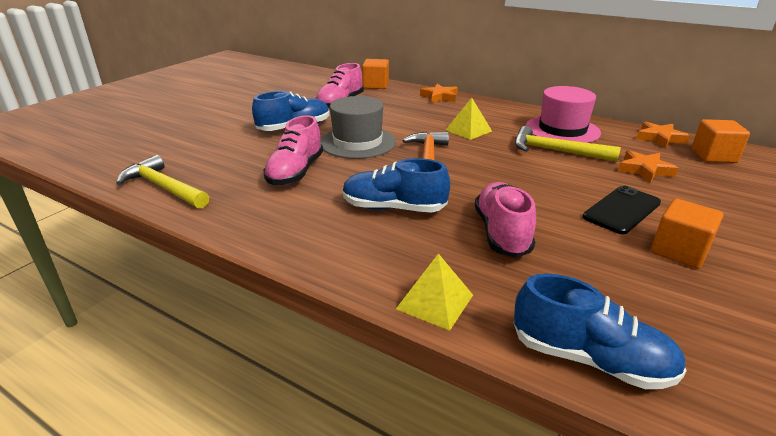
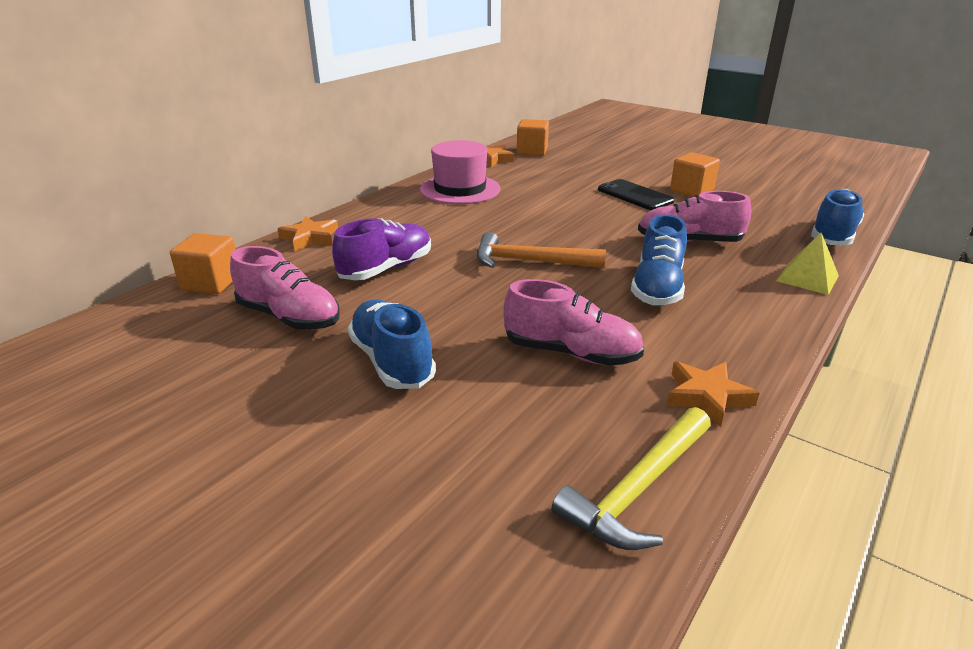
camera: 85 degrees left, 0 degrees up
grey hat [321,96,396,159] -> none
yellow pyramid [446,98,492,140] -> none
yellow hammer [515,126,621,162] -> none
orange star [618,150,678,183] -> orange star moved to [667,362,759,427]
none -> purple shoe [332,218,431,280]

